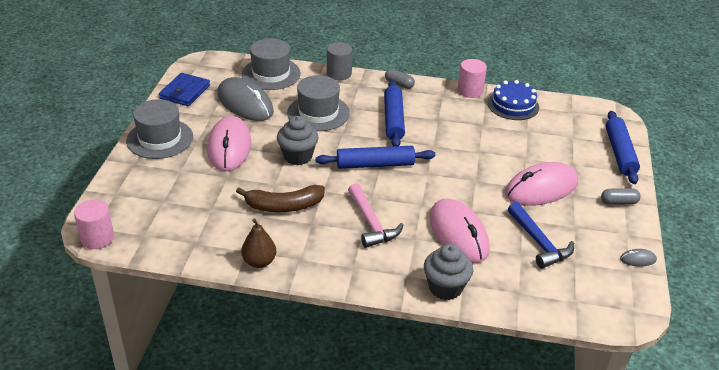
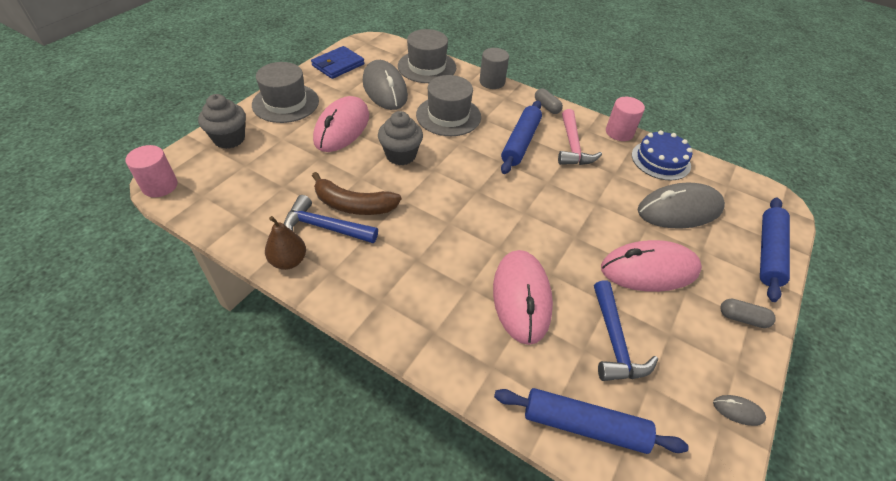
camera: 20 degrees right, 10 degrees up
blue rolling pin [315,146,435,169] -> blue rolling pin moved to [494,388,689,454]
pink hammer [348,183,403,248] -> pink hammer moved to [558,109,602,165]
grey cupcake [424,244,473,300] -> grey cupcake moved to [198,94,246,149]
none -> blue hammer [284,195,378,243]
none -> grey mouse [637,183,725,229]

